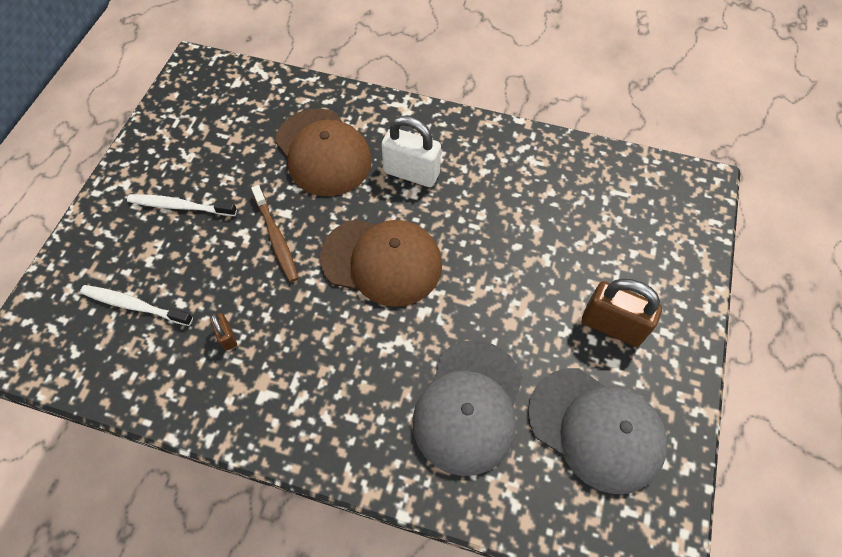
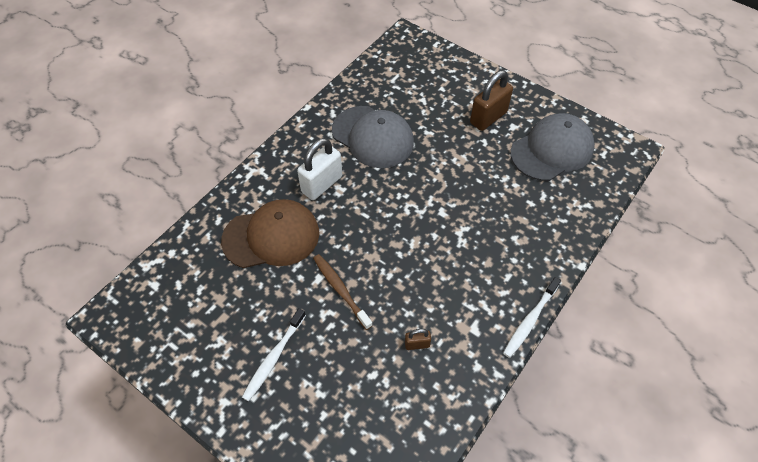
camera: 70 degrees left, 5 degrees down
white toothbrush [80,285,193,326] -> white toothbrush moved to [503,277,561,358]
brown toothbrush [251,185,298,282] -> brown toothbrush turned 120 degrees counterclockwise [313,254,373,330]
brown cap [320,219,442,307] -> none
grey cap [412,340,523,476] -> grey cap moved to [332,106,414,168]

